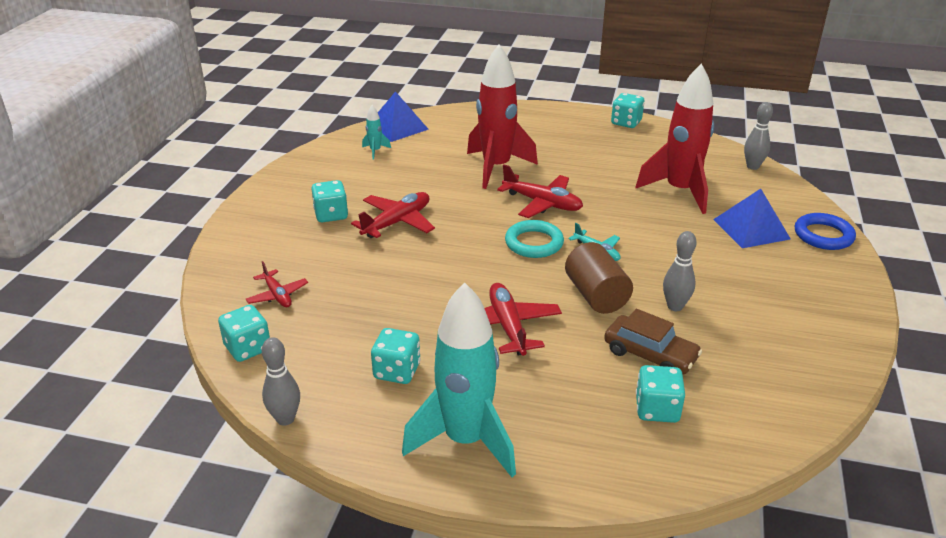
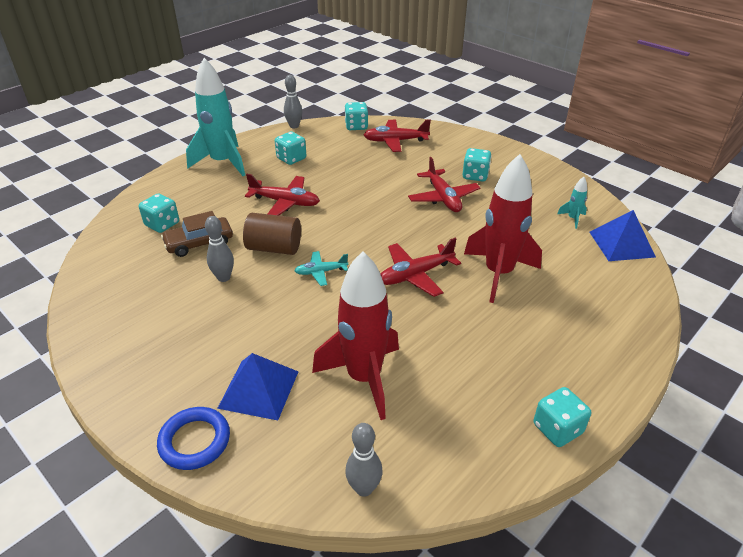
camera: 120 degrees right, 5 degrees up
red plane [246,261,308,307] -> red plane [364,120,431,152], size x1.63
turquoise ring [505,220,564,258] -> none

